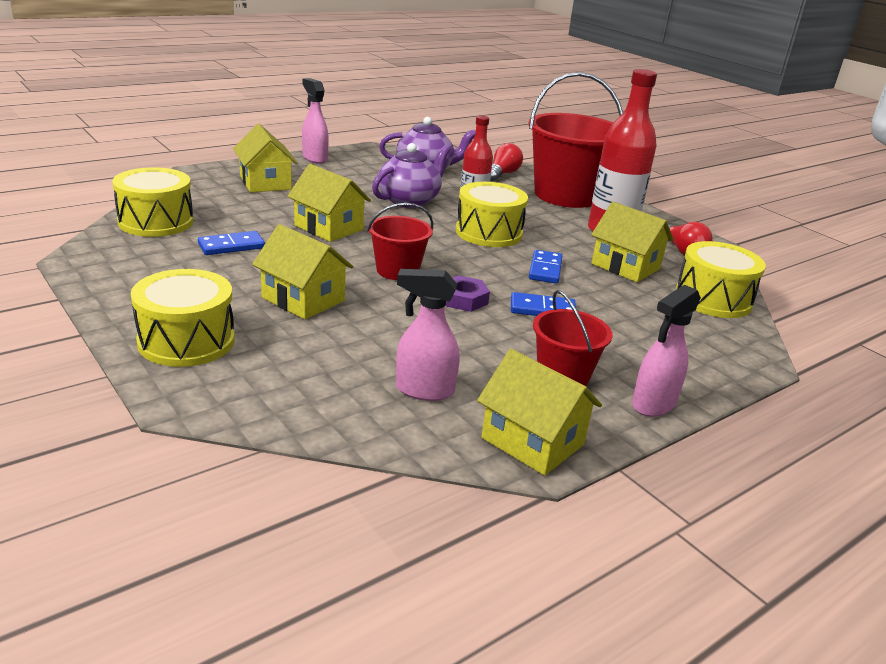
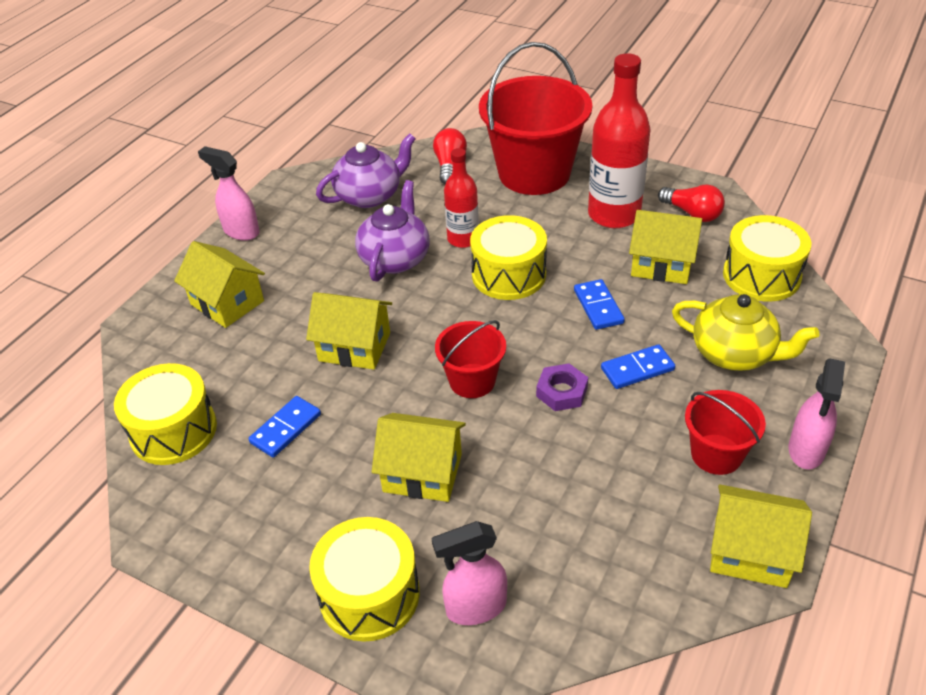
camera: 20 degrees left, 15 degrees up
pink spray bottle [396,269,459,401] -> pink spray bottle moved to [431,521,507,625]
none -> yellow teapot [672,294,819,371]

